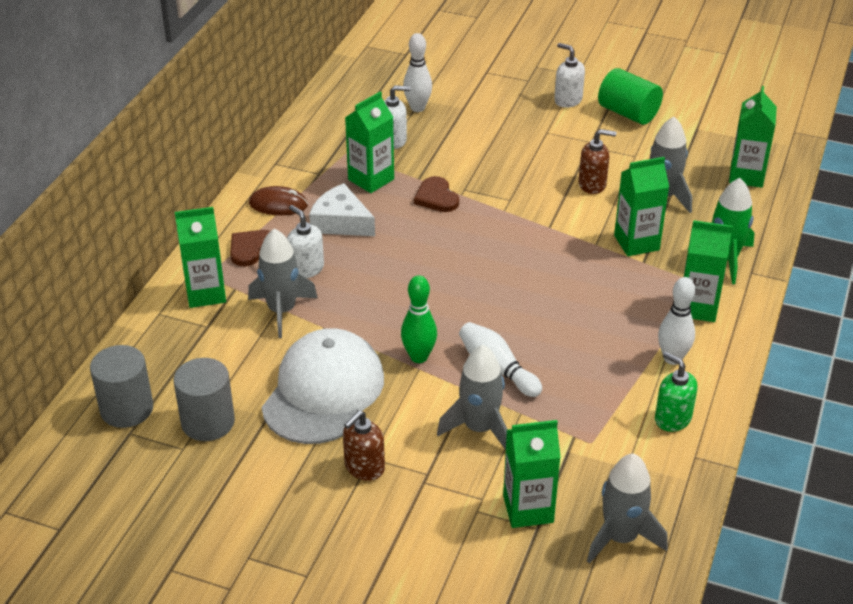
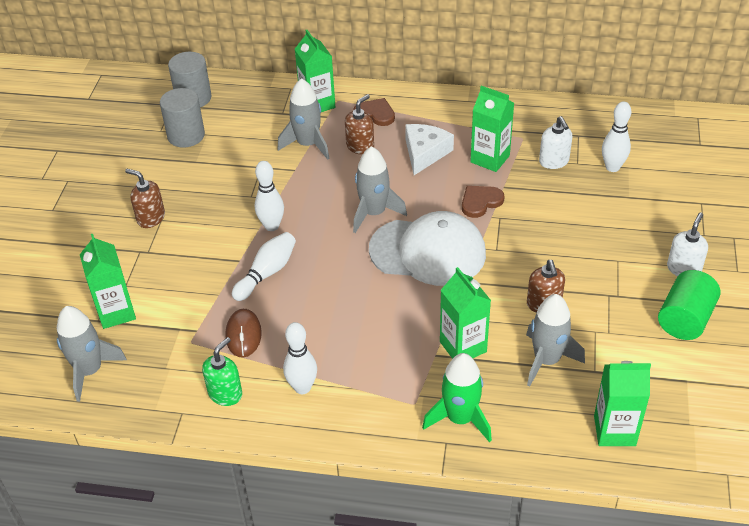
camera: 80 degrees right, 5 degrees up
brown mouse [249,186,308,215] -> brown mouse moved to [225,309,262,358]
white cap [262,328,384,444] -> white cap moved to [369,211,486,286]
white soap dispenser [287,205,324,278] -> brown soap dispenser [345,94,374,155]
green bowling pin [401,275,437,363] -> white bowling pin [255,161,284,231]
grey rocket [437,345,508,450] -> grey rocket moved to [353,146,407,233]
green carton [684,220,733,322] -> none

